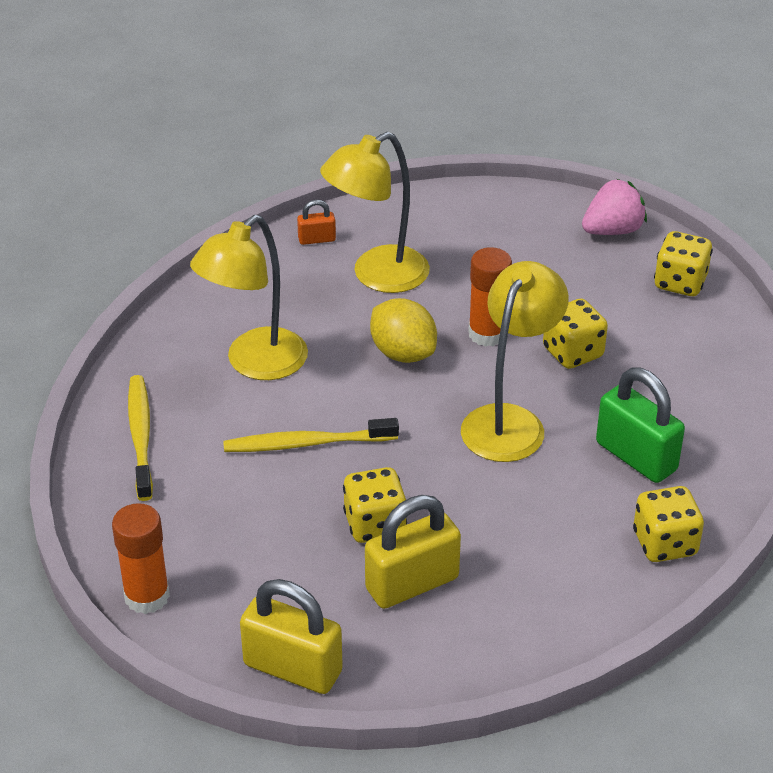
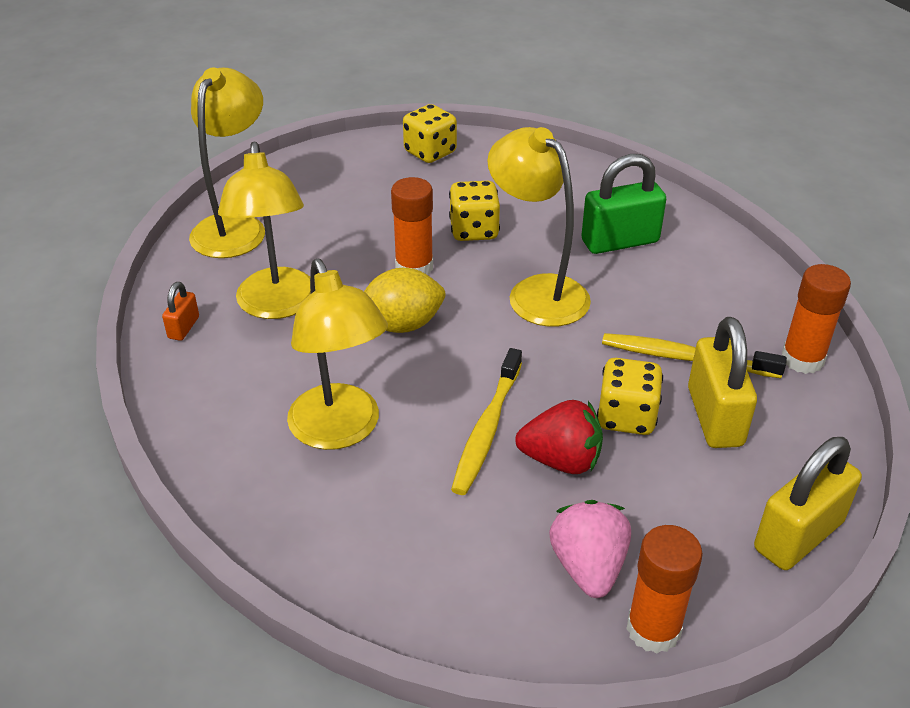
camera: 65 degrees left, 0 degrees up
yellow toothbrush [128,375,153,501] -> yellow toothbrush moved to [602,333,787,378]
pink strawberry [582,179,647,235] -> pink strawberry moved to [549,500,631,598]
yellow dice [633,486,704,562] -> none
none -> yellow lamp [189,68,265,258]
none -> red strawberry [515,400,603,474]
none -> orange glue stick [782,264,851,374]

